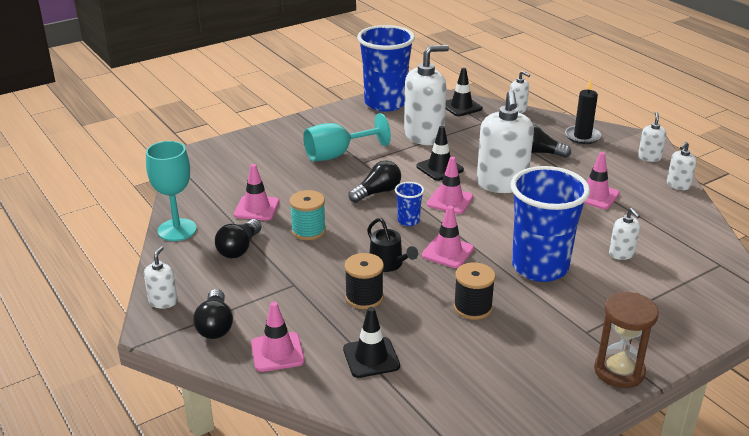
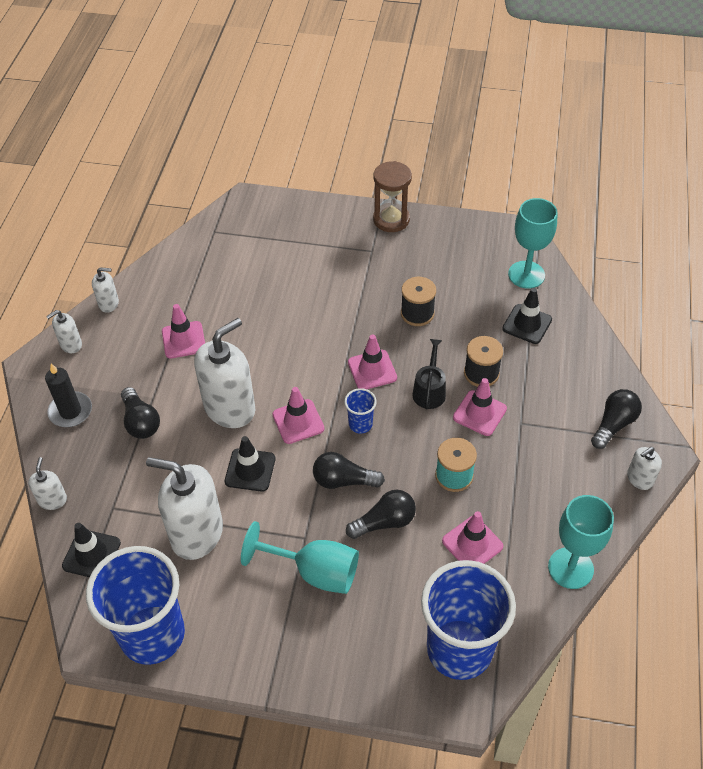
camera: 135 degrees left, 20 degrees up
black light bulb [215,219,262,258] -> black light bulb moved to [346,490,416,539]
pink traffic cone [251,302,305,372] -> pink traffic cone moved to [453,378,507,436]
blue cup [510,166,590,282] -> blue cup moved to [421,560,516,680]
white soap dispenser [609,208,640,260] -> none
none -> turquoise goblet [508,198,557,289]

